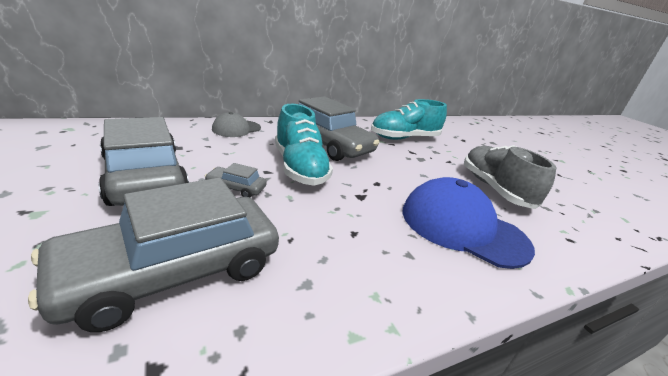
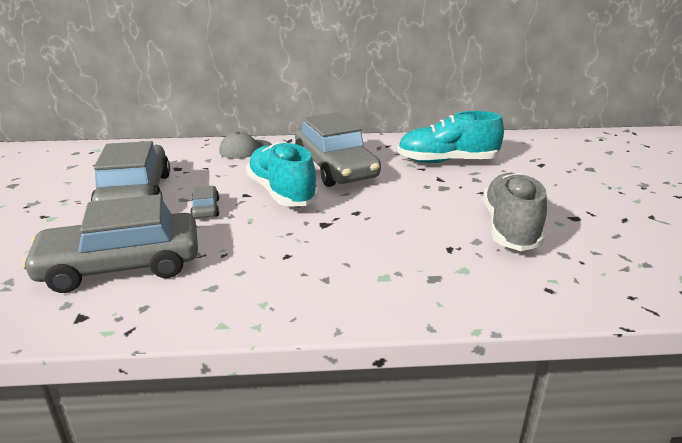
camera: 25 degrees right, 0 degrees up
grey car [205,163,267,198] -> grey car turned 45 degrees clockwise [190,186,219,218]
turquoise shoe [275,104,333,186] -> turquoise shoe turned 150 degrees clockwise [246,142,318,206]
blue cap [402,177,535,269] -> none

